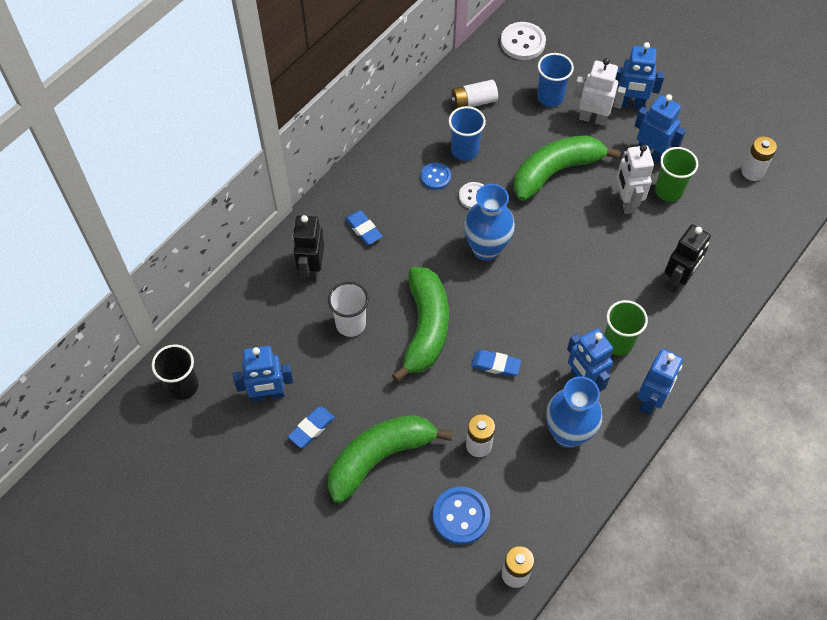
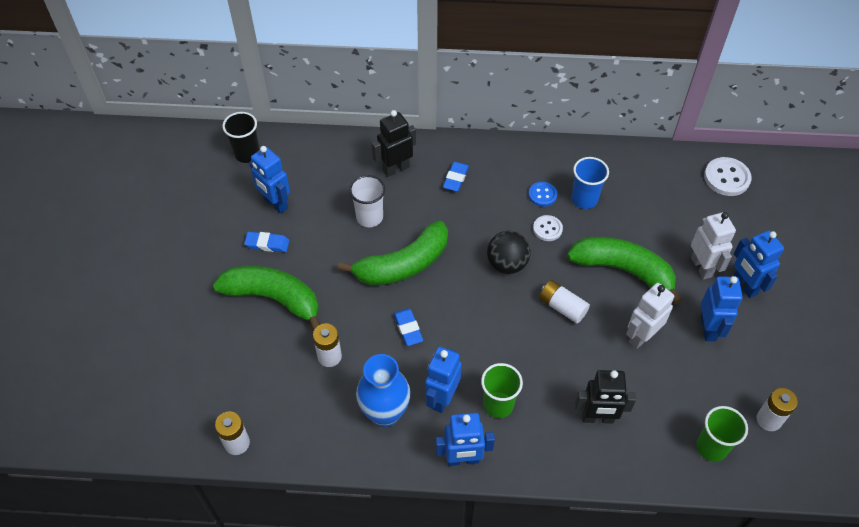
camera: 55 degrees right, 5 degrees down
blue button [432,487,490,545] -> none
white battery [450,80,498,109] -> white battery moved to [539,280,590,324]
blue vase [464,184,515,261] -> black ball [487,231,531,274]
blue cup [537,53,574,107] -> none
green cup [655,147,698,202] -> green cup moved to [697,406,748,462]

